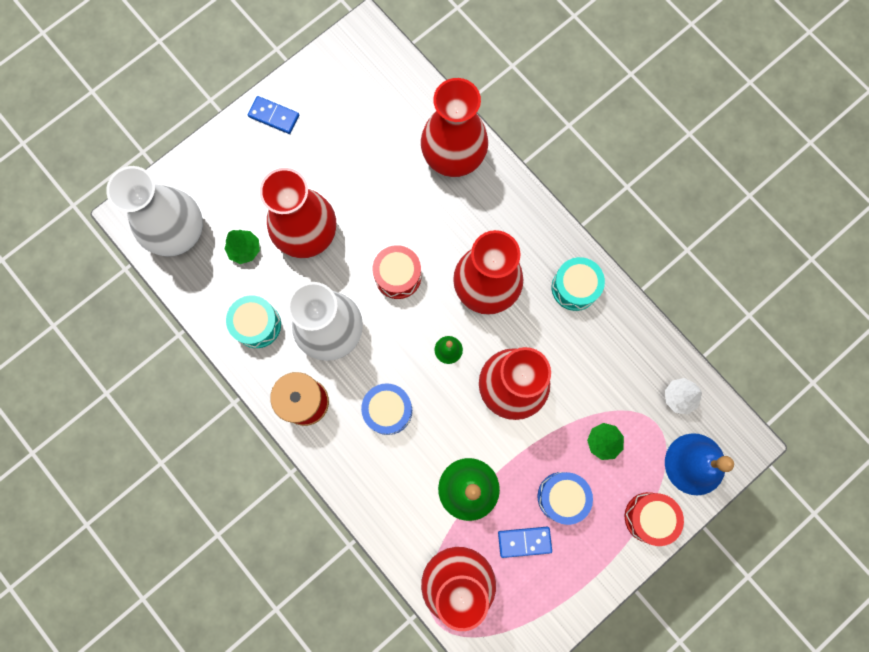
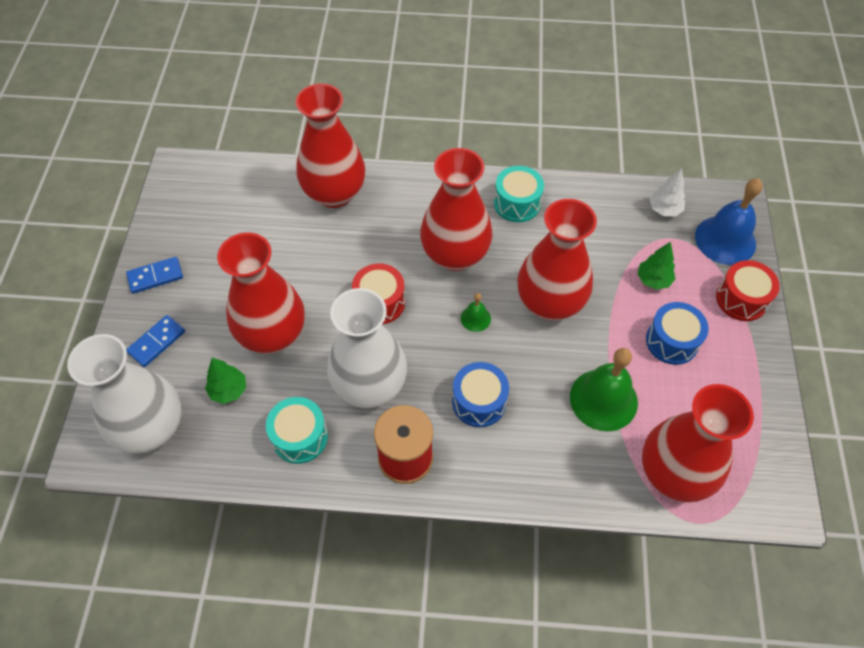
camera: 45 degrees left, 20 degrees down
blue domino [498,527,552,558] -> blue domino moved to [126,315,185,367]

